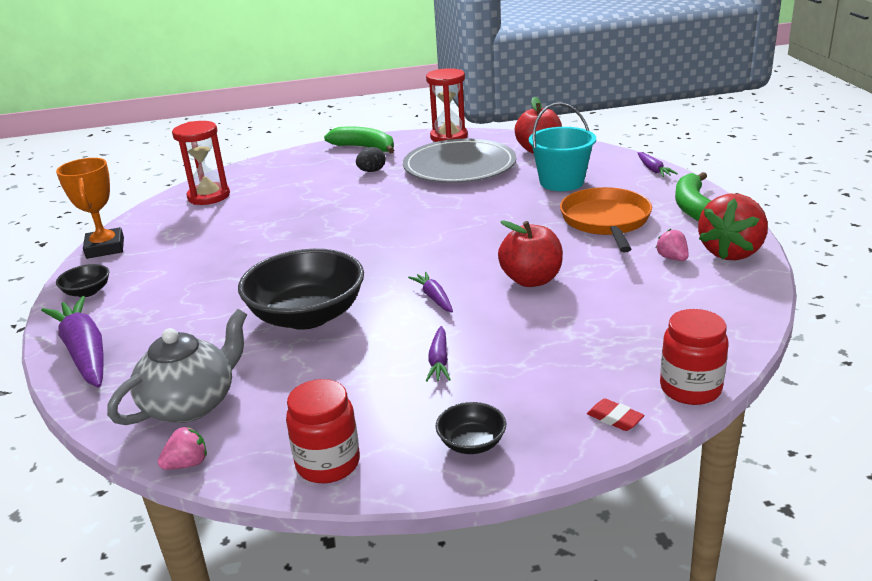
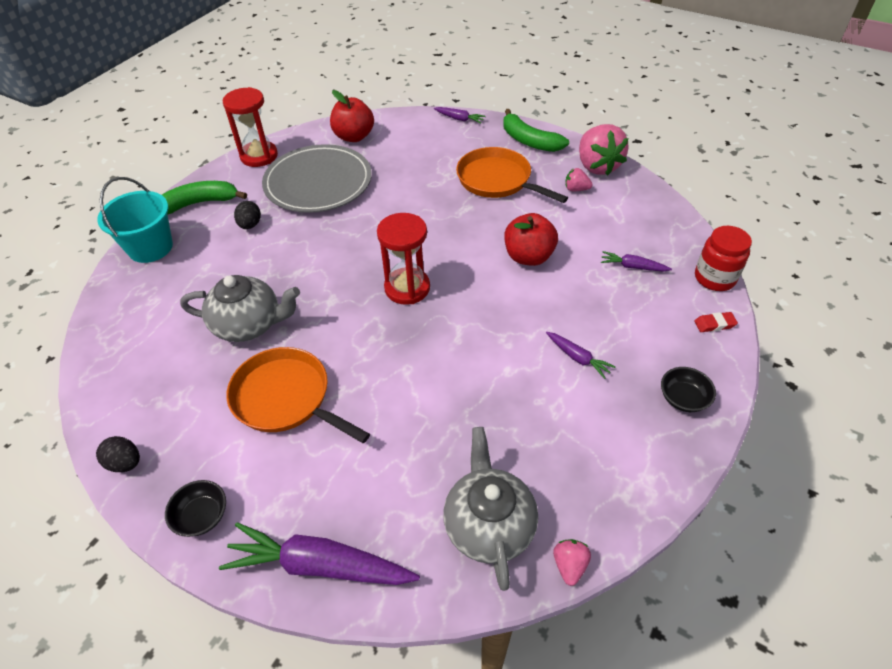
camera: 50 degrees left, 20 degrees up
orange trophy [56,158,124,259] -> black egg [96,436,140,472]
red hourglass [172,121,230,205] -> red hourglass moved to [377,213,430,305]
black bowl [238,249,364,330] -> none
red jar [286,379,360,483] -> none
purple carrot [408,272,453,312] -> purple carrot moved to [601,251,672,272]
turquoise bucket [529,103,596,191] -> turquoise bucket moved to [97,177,173,263]
red strawberry [698,194,768,260] -> pink strawberry [579,124,629,176]
none -> grey teapot [180,275,300,342]
none -> orange pan [226,347,370,443]

